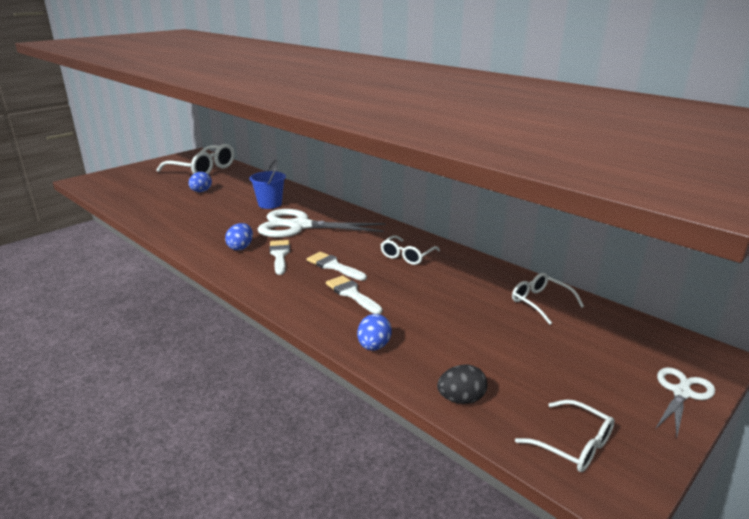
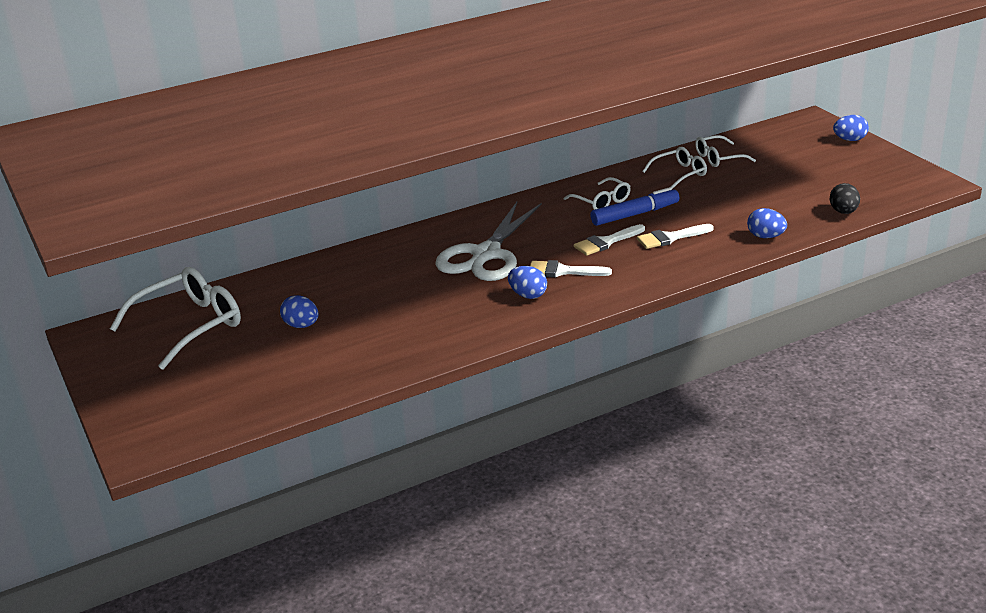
camera: 70 degrees left, 5 degrees up
blue bucket [249,160,286,209] -> none
white glasses [515,399,615,472] -> white glasses moved to [642,147,707,189]
white scissors [655,367,715,437] -> blue egg [833,115,869,141]
none -> blue marker [590,187,679,226]

